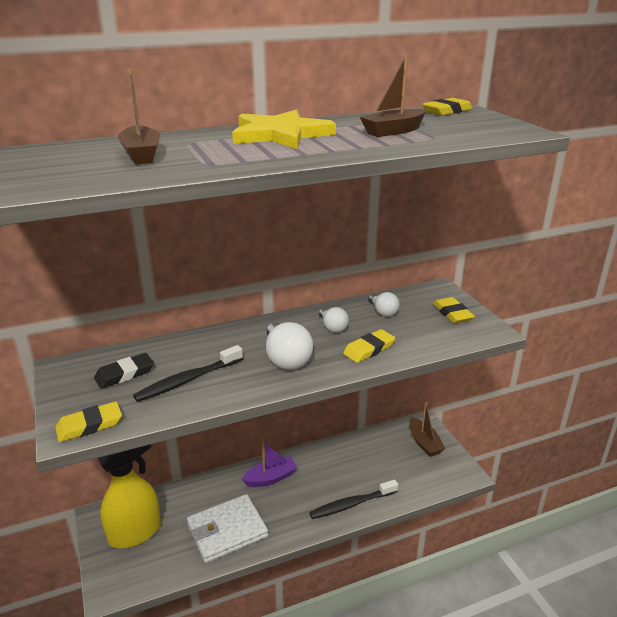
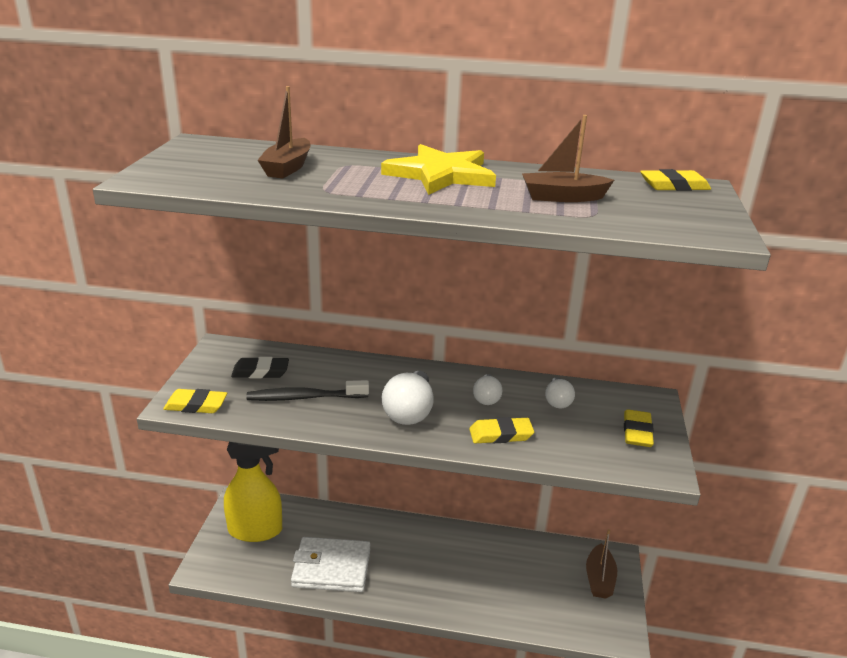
camera: 30 degrees right, 0 degrees up
purple boat [242,441,297,487] -> none
black toothbrush [309,479,398,519] -> none

